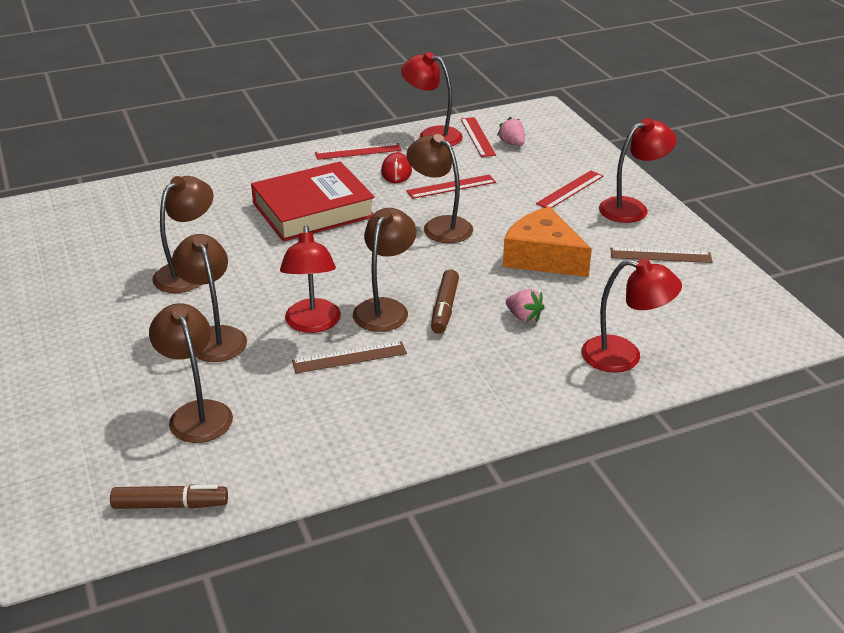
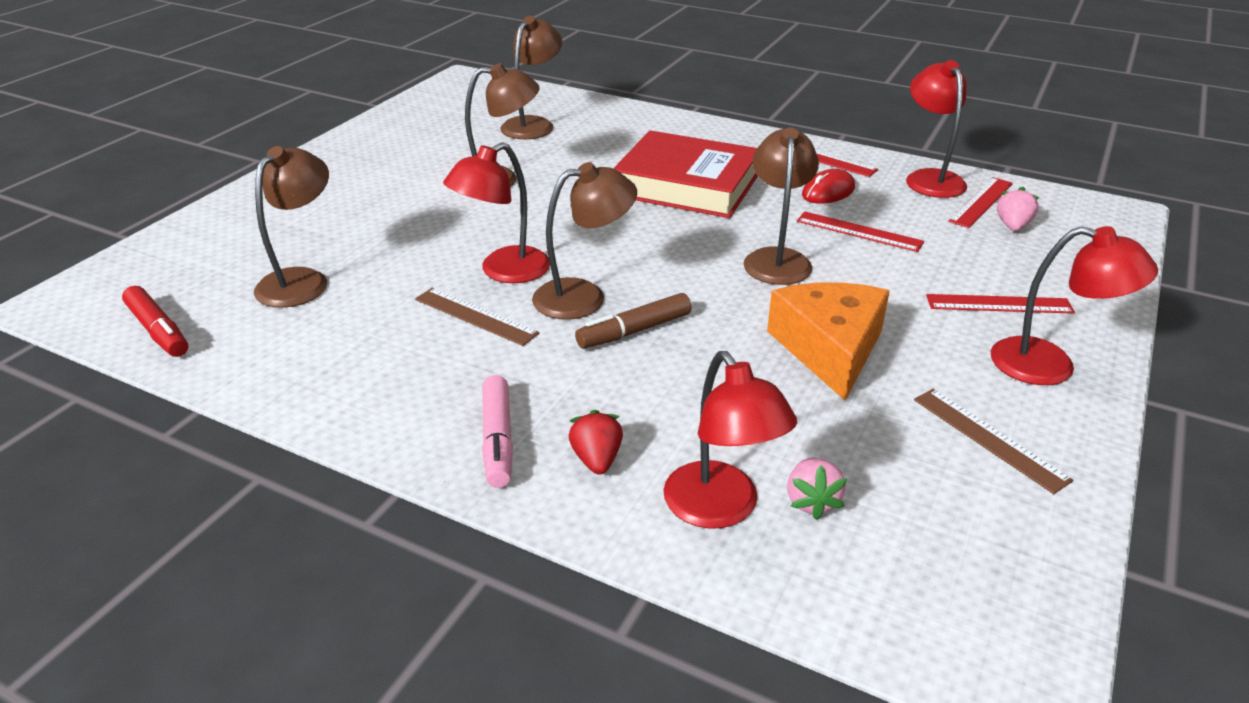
camera: 50 degrees right, 0 degrees up
brown marker [110,485,228,509] -> red marker [122,286,188,357]
brown lamp [172,234,247,362] -> brown lamp moved to [500,16,562,139]
pink strawberry [506,289,545,322] -> pink strawberry moved to [787,458,847,520]
none -> pink marker [482,375,513,488]
none -> red strawberry [569,410,623,475]

